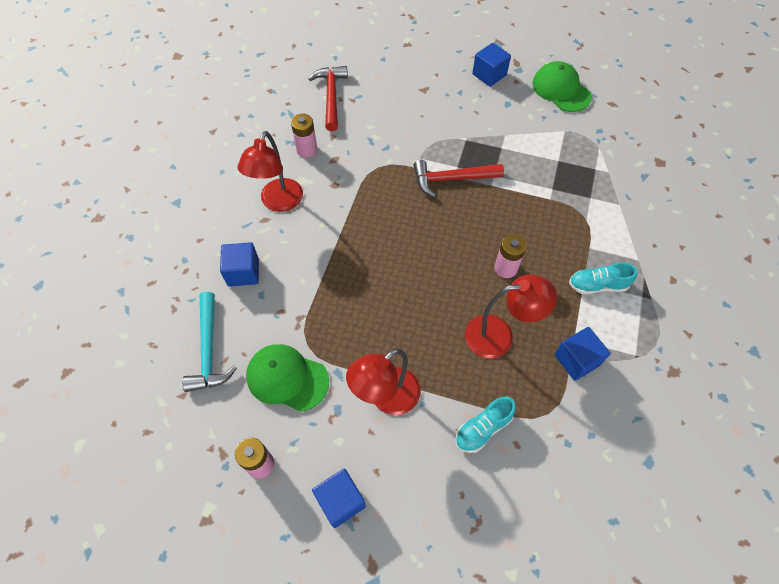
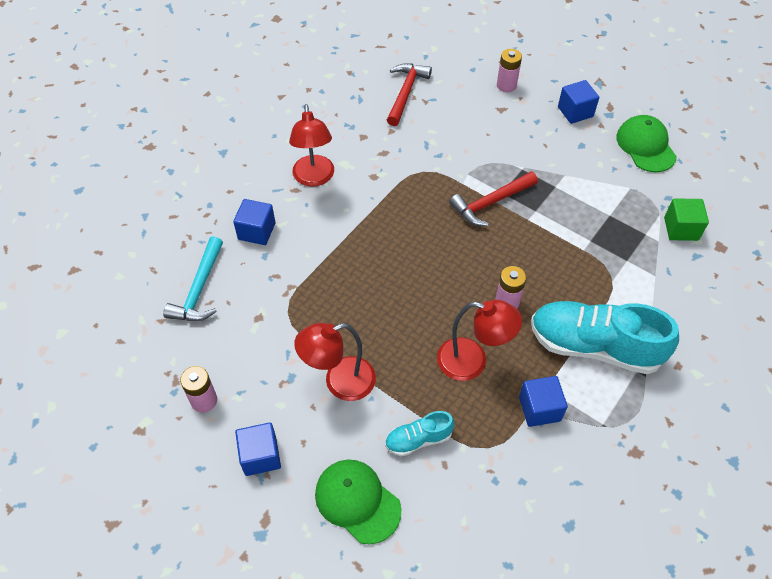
camera: 20 degrees right, 5 degrees down
red lamp [237,131,303,212] -> red lamp turned 45 degrees counterclockwise [289,104,334,186]
green cap [246,344,329,412] -> green cap moved to [315,460,401,545]
pink battery [291,114,317,158] -> pink battery moved to [497,49,522,92]
red hammer [413,160,504,198] -> red hammer turned 45 degrees counterclockwise [449,171,538,226]
turquoise shoe [569,262,637,294] -> turquoise shoe [531,301,679,374], size x2.07
none -> green cube [664,198,709,241]

